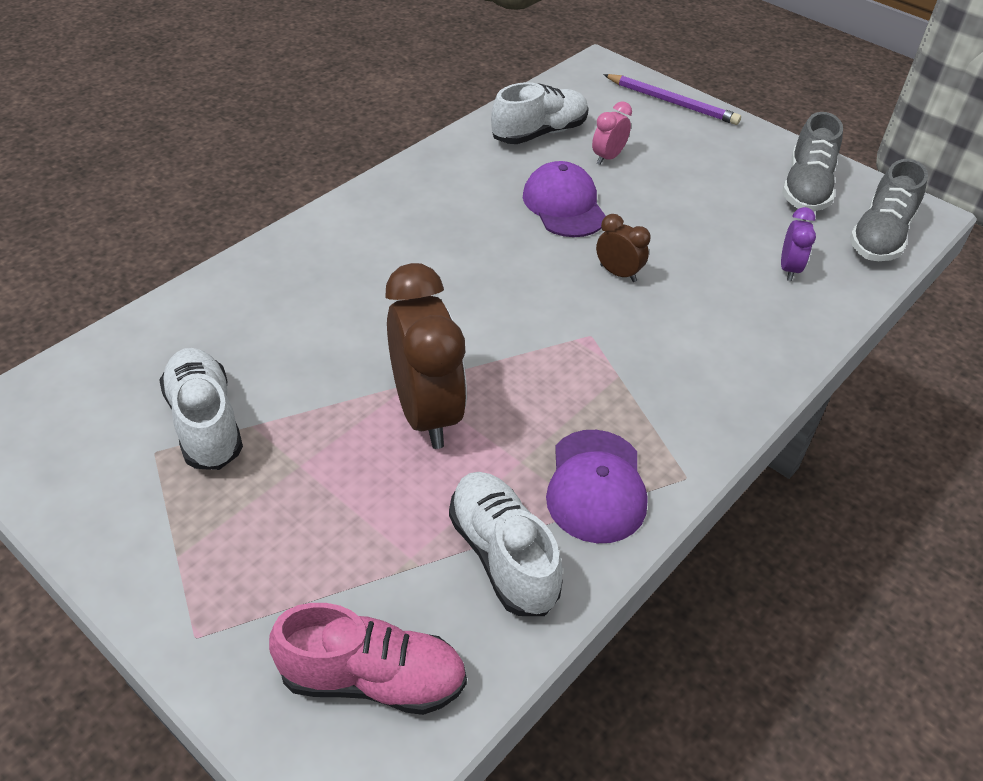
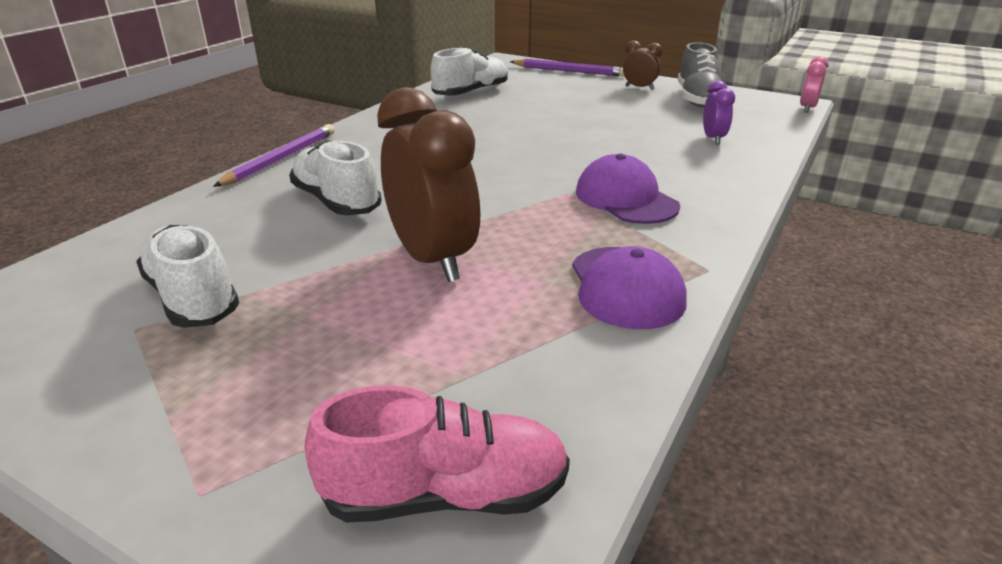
camera: 10 degrees left, 15 degrees down
white shoe [449,472,563,616] -> white shoe moved to [289,140,382,215]
purple cap [523,161,606,237] -> purple cap moved to [576,154,680,224]
pink clock [592,101,632,165] -> pink clock moved to [800,56,829,113]
brown clock [596,214,651,282] -> brown clock moved to [623,41,663,90]
grey shoe [850,159,928,261] -> none
none -> purple pencil [213,124,335,187]

